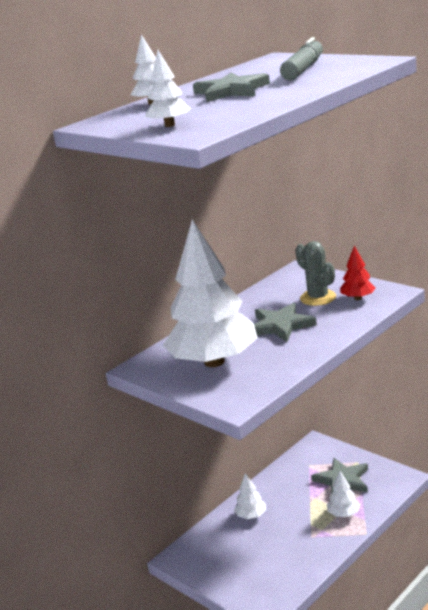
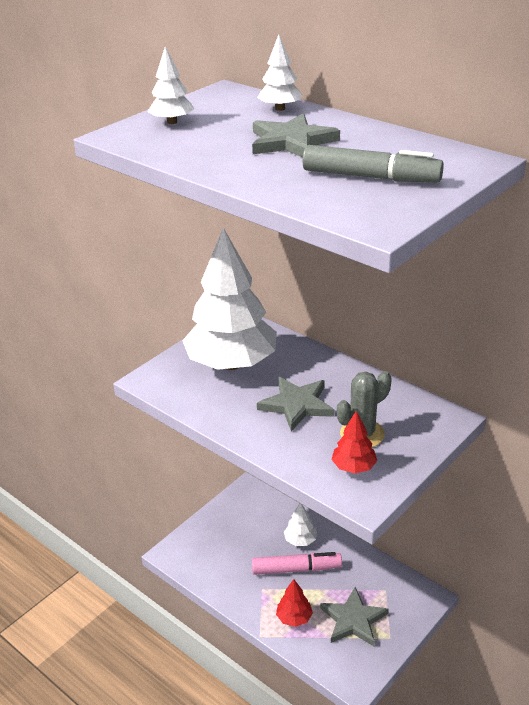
camera: 85 degrees right, 10 degrees up
white tree [327,471,360,517] -> red tree [276,579,313,627]
none -> pink marker [252,552,342,575]

